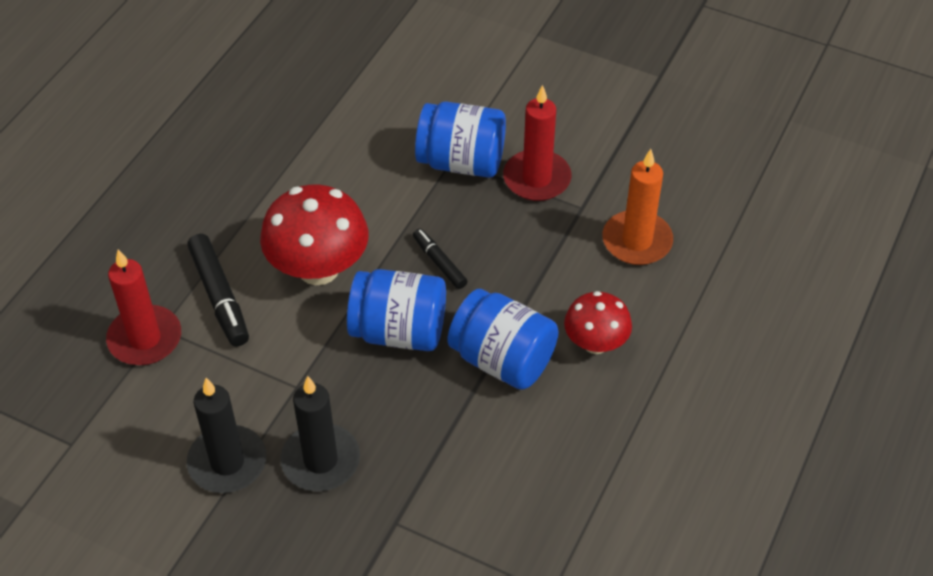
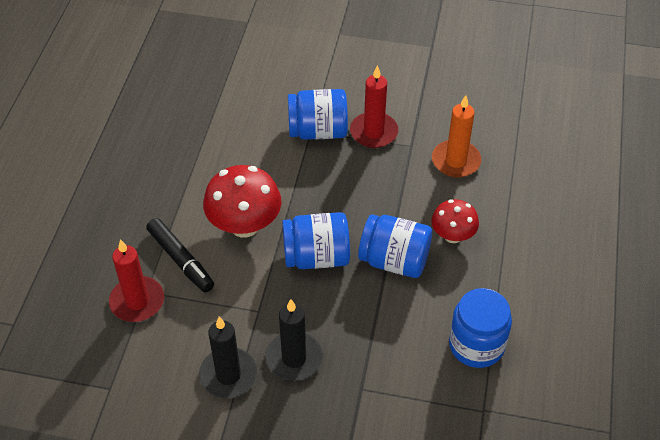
camera: 15 degrees left, 0 degrees up
black marker [413,229,468,289] -> none
none -> blue jar [449,288,512,368]

